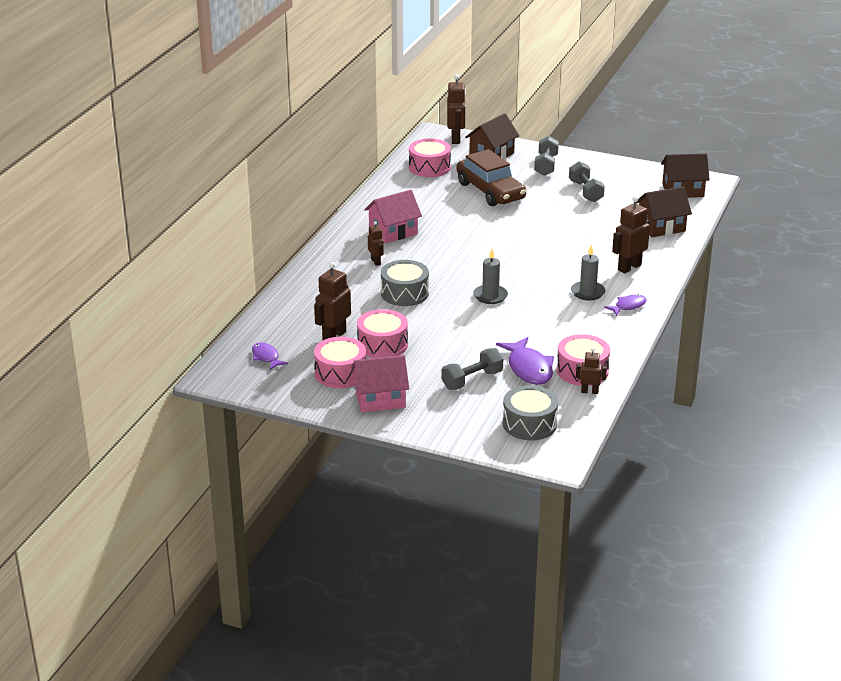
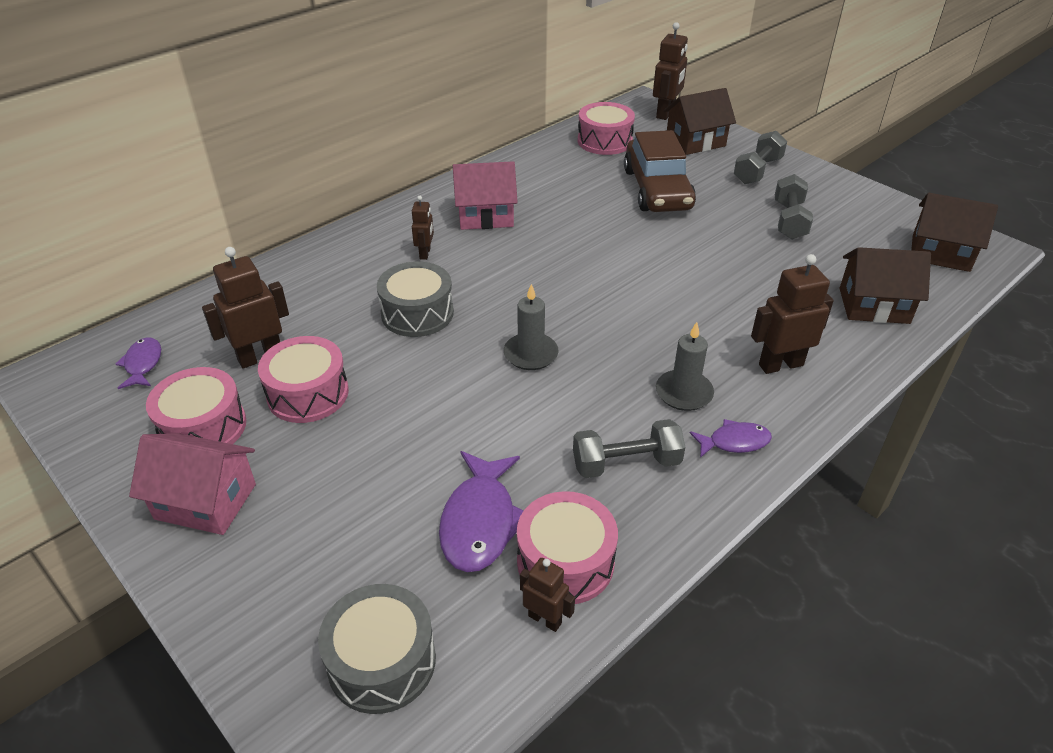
camera: 25 degrees right, 10 degrees up
grey dumbbell [441,348,503,390] -> grey dumbbell moved to [573,419,685,478]

